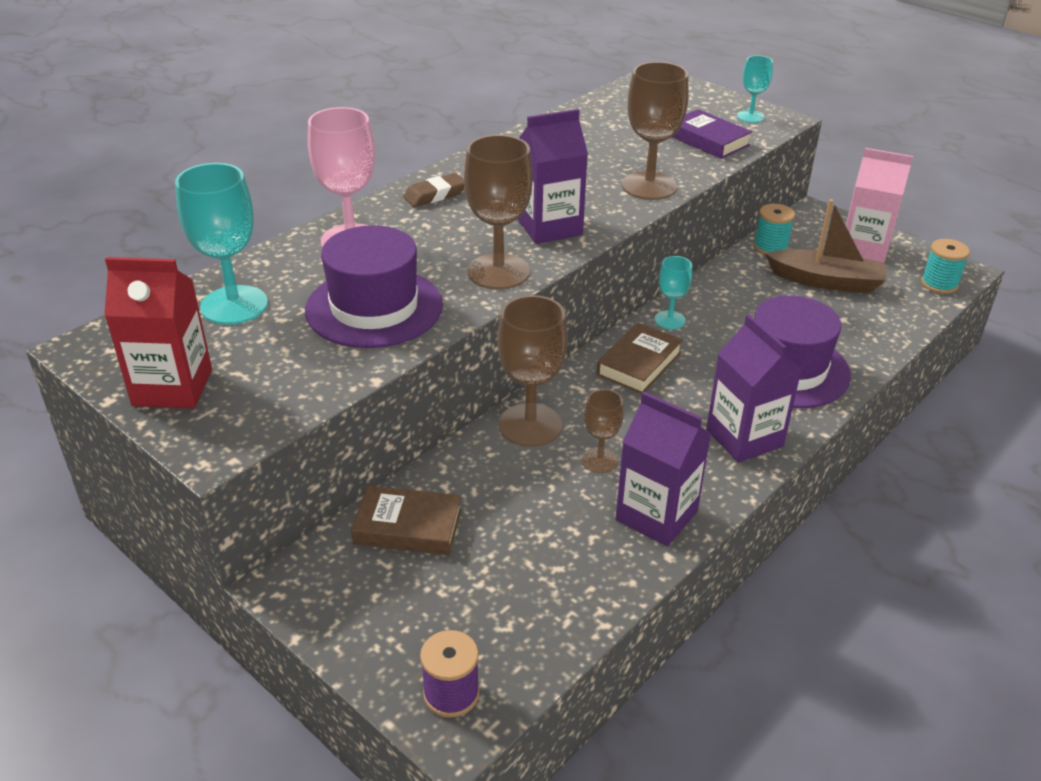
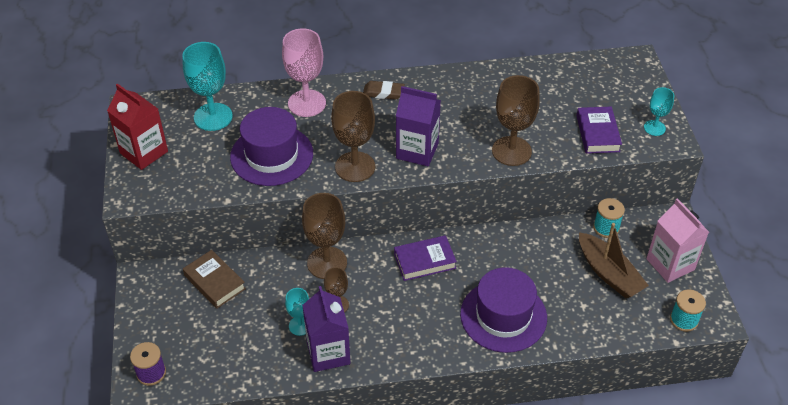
camera: 40 degrees right, 10 degrees up
brown book [597,323,683,394] -> purple book [394,235,457,281]
turquoise goblet [655,256,692,329] -> turquoise goblet moved to [285,288,309,336]
purple carton [706,315,802,463] -> none

